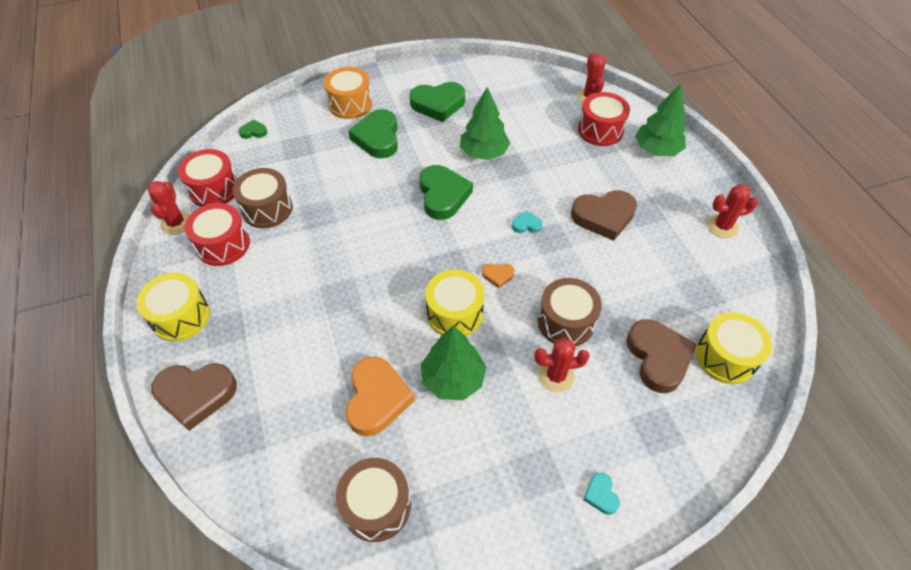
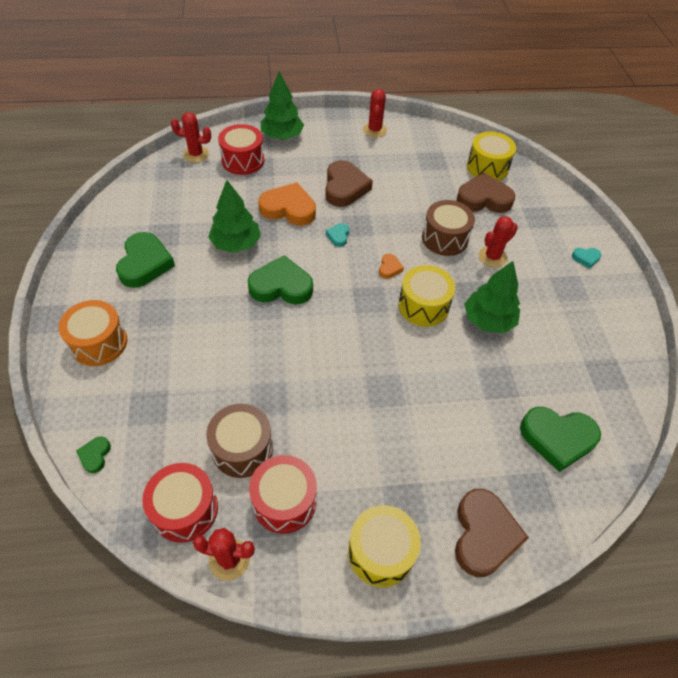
camera: 80 degrees left, 0 degrees up
brown drum [336,458,411,542] -> none
orange heart [346,356,415,437] -> orange heart moved to [258,182,316,226]
green heart [348,109,398,158] -> green heart moved to [520,407,601,472]
red cactus [534,338,590,392] -> red cactus turned 45 degrees clockwise [479,216,518,267]

